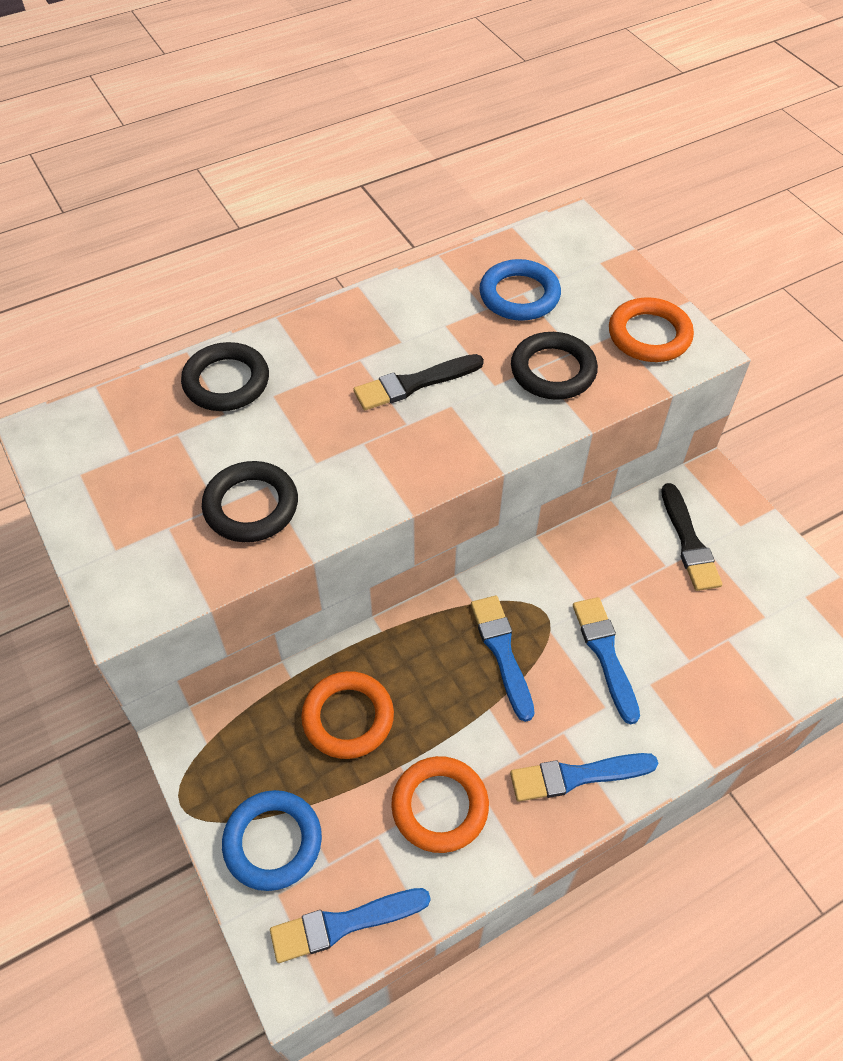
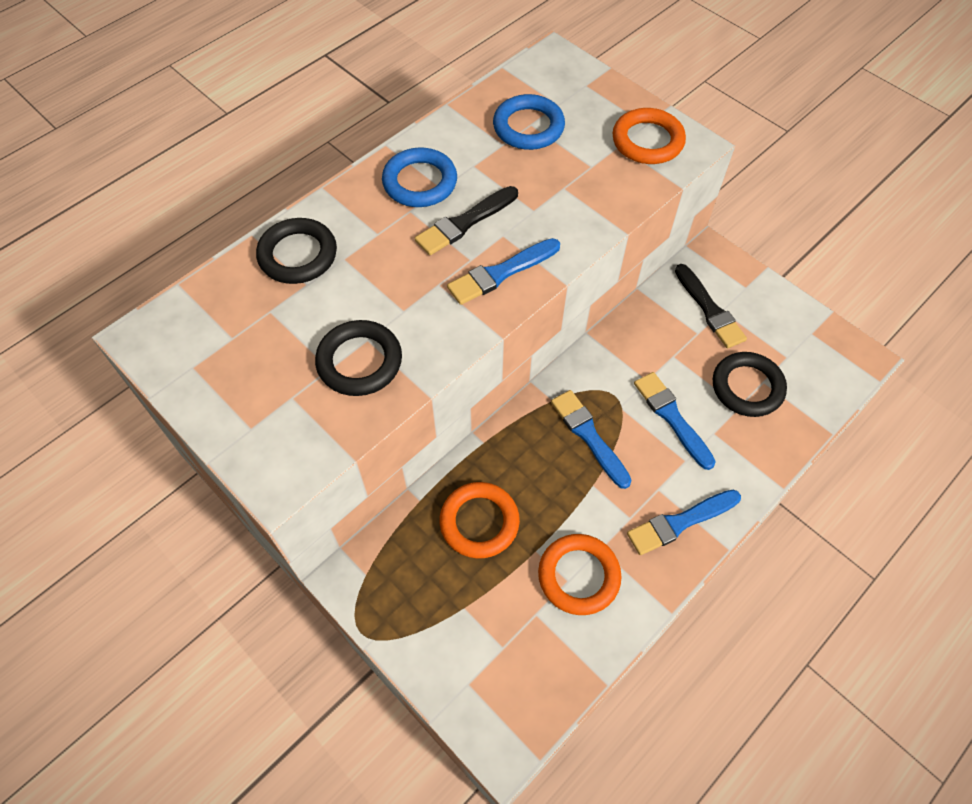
camera: 15 degrees left, 5 degrees up
blue ring [222,790,322,891] -> blue ring moved to [382,148,457,207]
blue brush [270,888,431,963] -> blue brush moved to [447,238,560,305]
black ring [511,332,598,400] -> black ring moved to [713,352,787,417]

